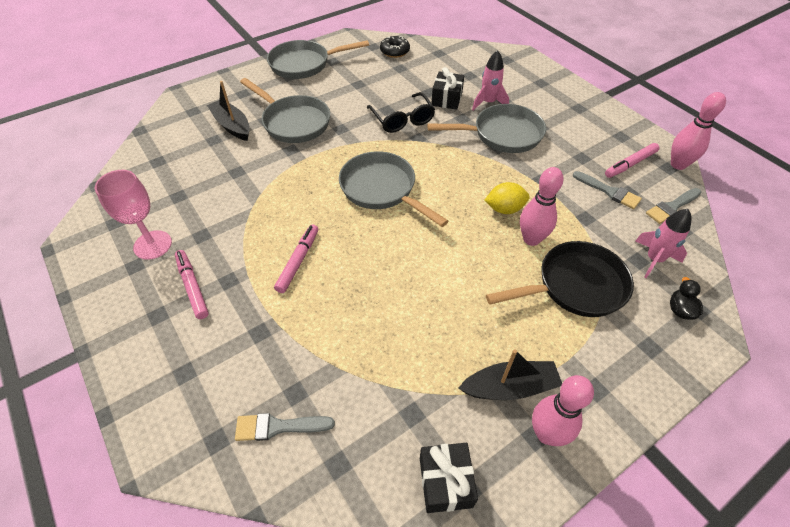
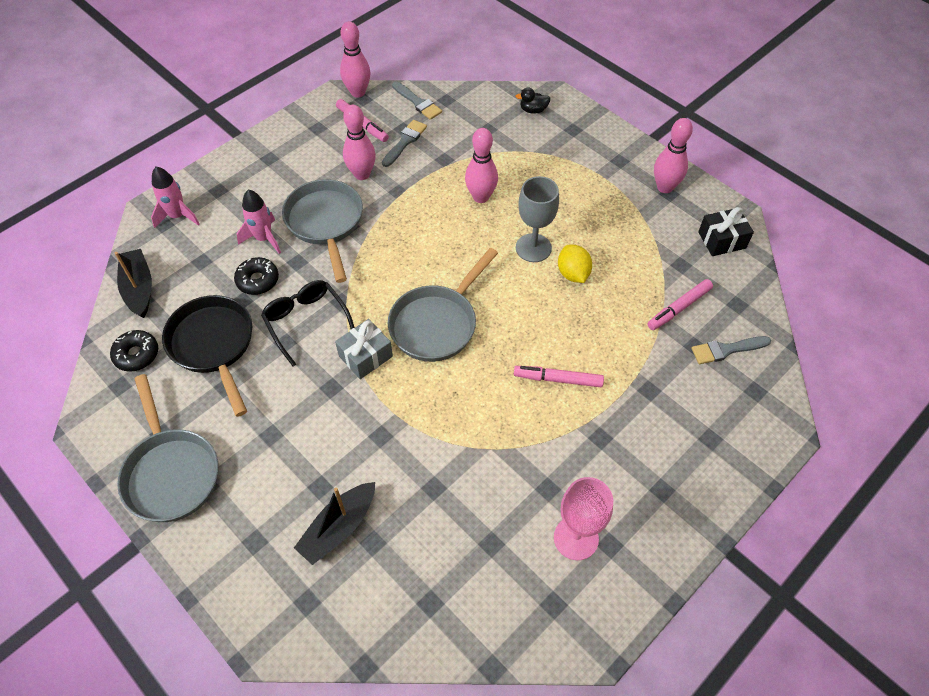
camera: 100 degrees left, 5 degrees up
pink marker [175,250,209,319] -> pink marker moved to [647,279,713,330]
grey brush [235,413,335,441] -> grey brush turned 90 degrees clockwise [692,336,771,364]
grey pan [240,78,330,143] -> none
black glasses [367,92,435,133] -> black glasses turned 90 degrees counterclockwise [261,280,355,367]
black gift [432,67,464,110] -> black donut [234,257,279,295]
black boat [459,350,562,400] -> black boat moved to [114,249,152,318]
yellow lemon [484,182,530,214] -> yellow lemon moved to [558,244,592,283]
black pan [486,241,634,317] -> black pan moved to [162,295,252,417]
pink rocket [635,209,692,278] -> pink rocket moved to [151,167,200,228]
none -> grey gift [335,319,393,379]
none -> pink bowling pin [343,105,376,180]
none -> grey goblet [516,176,559,262]

